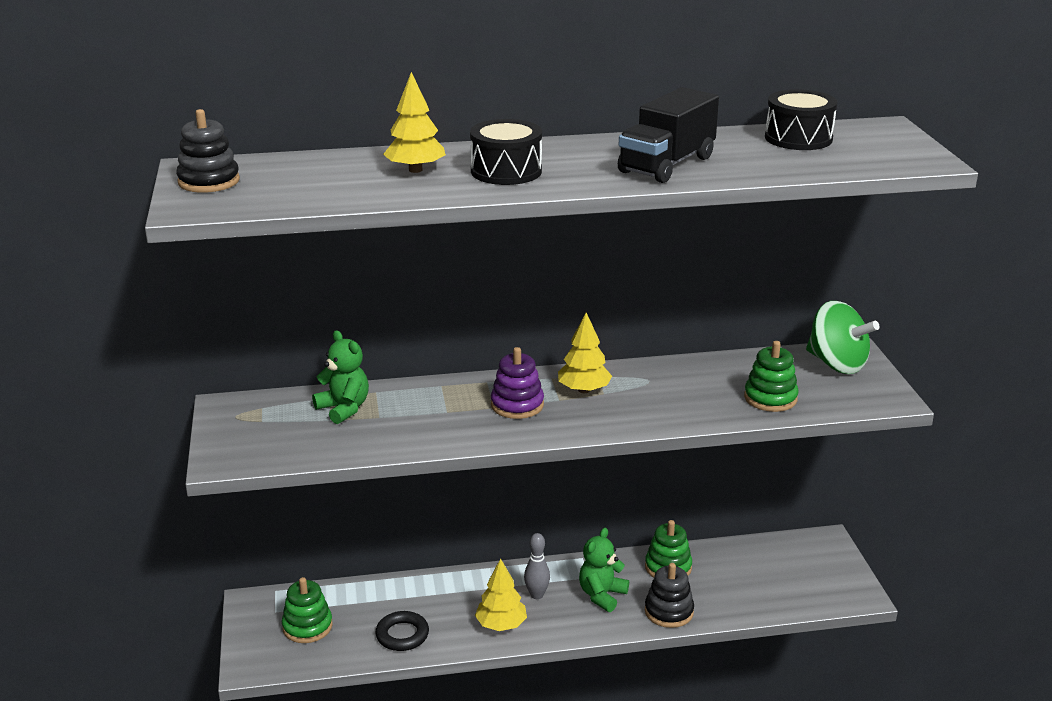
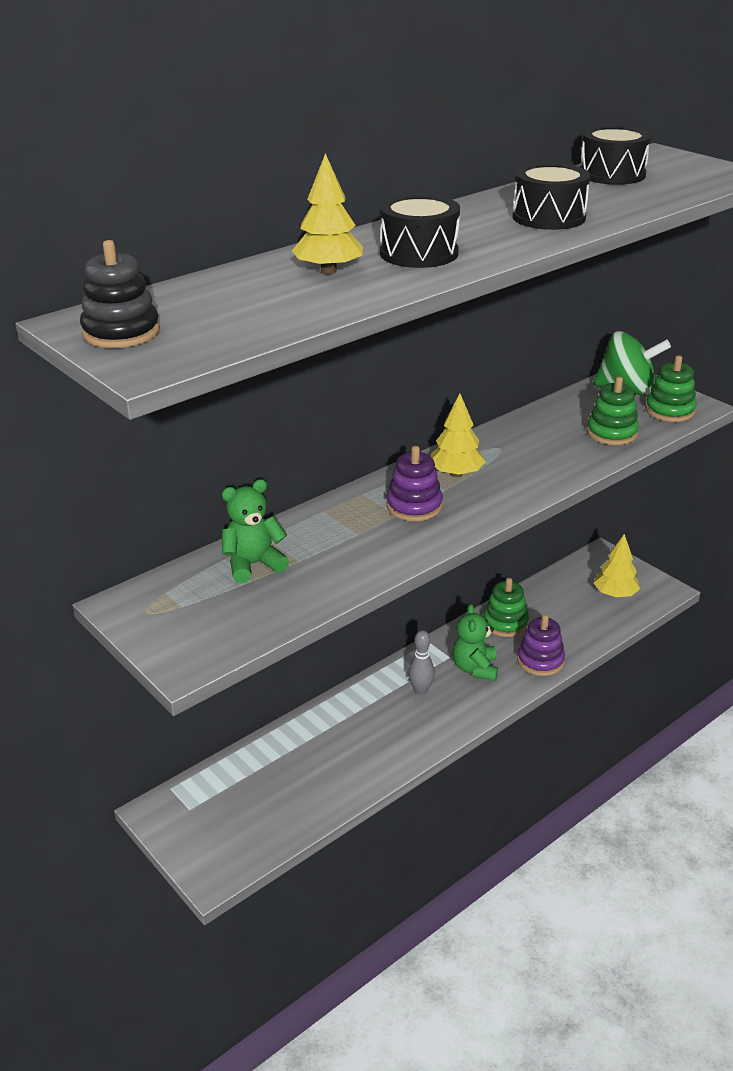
camera: 30 degrees left, 5 degrees up
green stacking toy [282,577,333,643] -> green stacking toy moved to [645,355,697,422]
green teddy bear [312,330,369,424] -> green teddy bear turned 45 degrees counterclockwise [222,479,289,583]
black ring [376,611,429,651] -> none
yellow tree [475,558,527,631] -> yellow tree moved to [594,534,640,597]
black truck [618,87,719,183] -> black drum [512,163,590,230]
black stacking toy [645,563,694,628] -> purple stacking toy [517,614,565,676]

